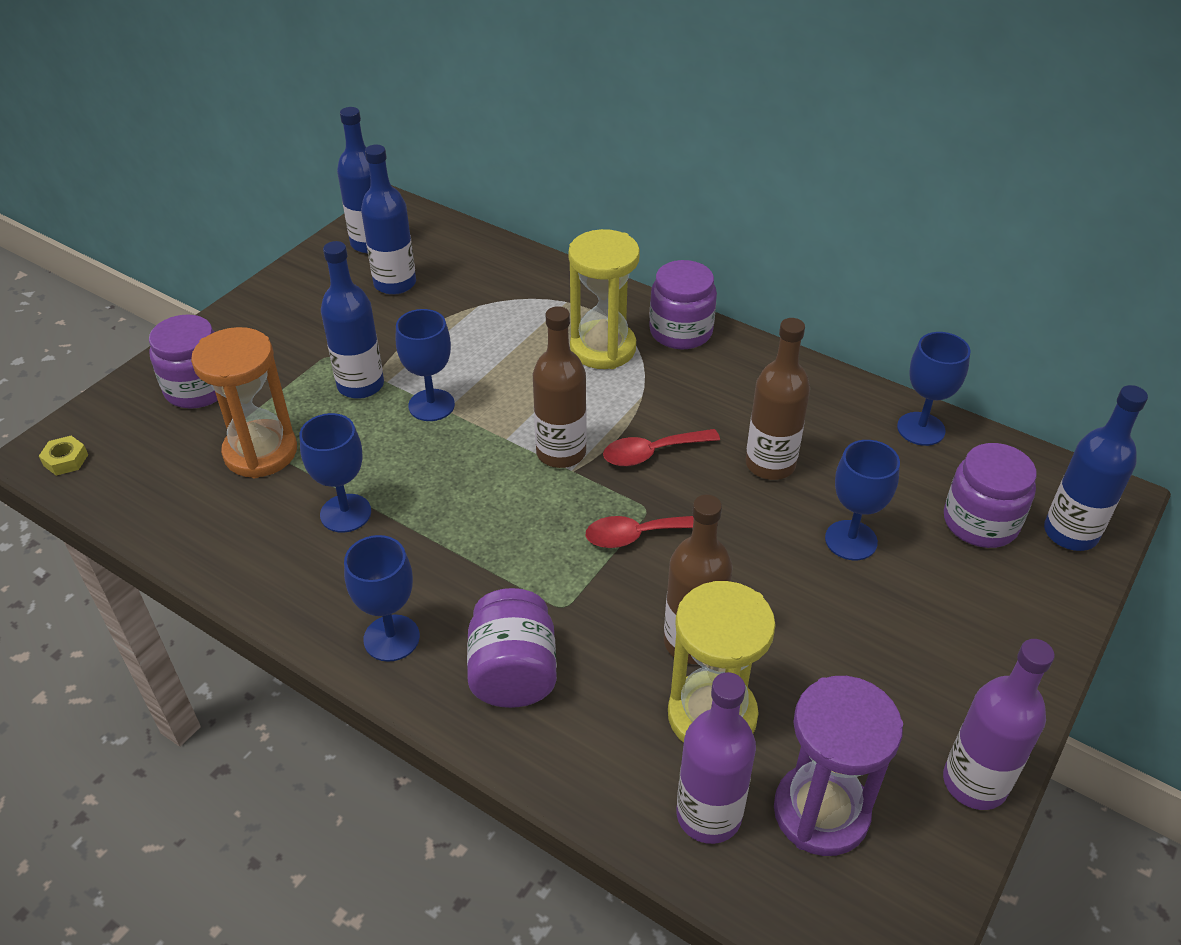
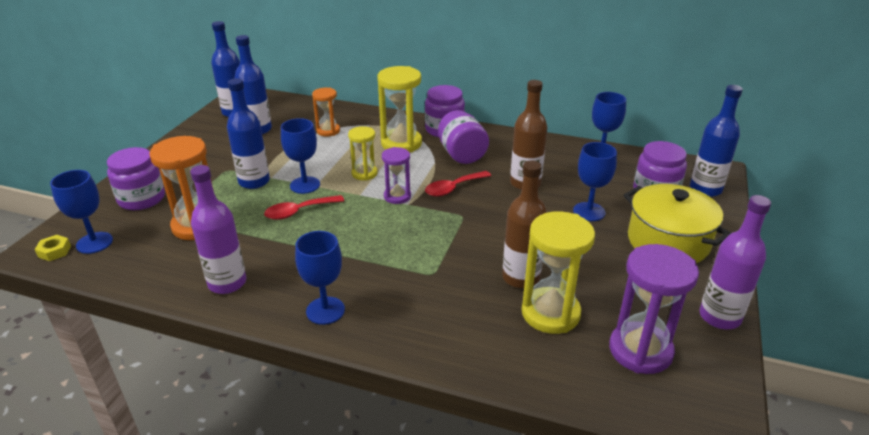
camera: 15 degrees left, 10 degrees down
blue goblet [299,413,371,533] -> blue goblet moved to [50,170,113,254]
purple jar [467,588,557,708] -> purple jar moved to [438,110,489,164]
brown bottle [533,306,587,468] -> purple hourglass [382,147,411,204]
red spoon [586,516,694,548] -> red spoon moved to [264,195,344,220]
purple bottle [676,672,756,844] -> purple bottle moved to [190,165,246,294]
none -> orange hourglass [312,88,340,137]
none -> yellow hourglass [348,126,378,181]
none -> yellow pot [624,184,731,263]

